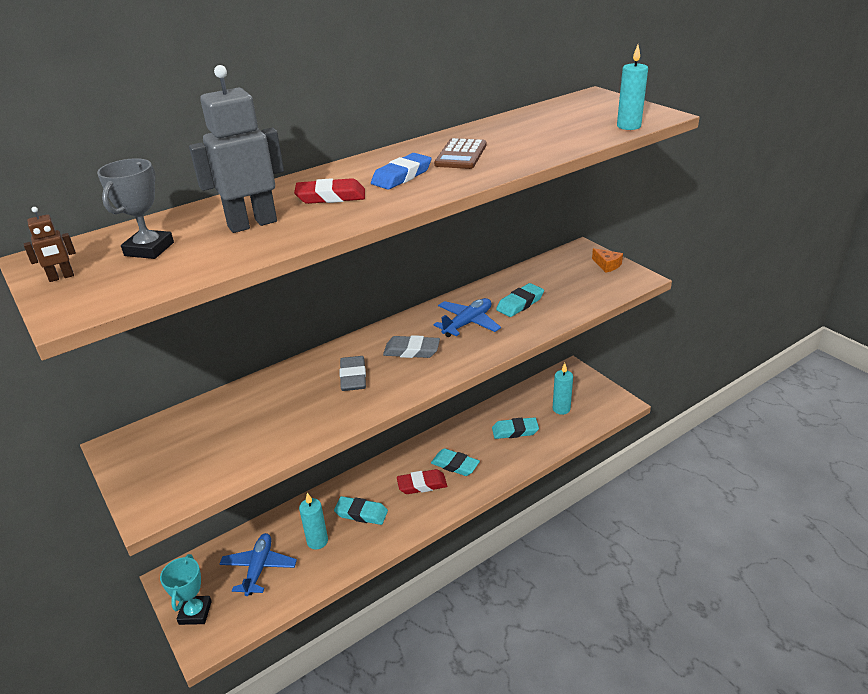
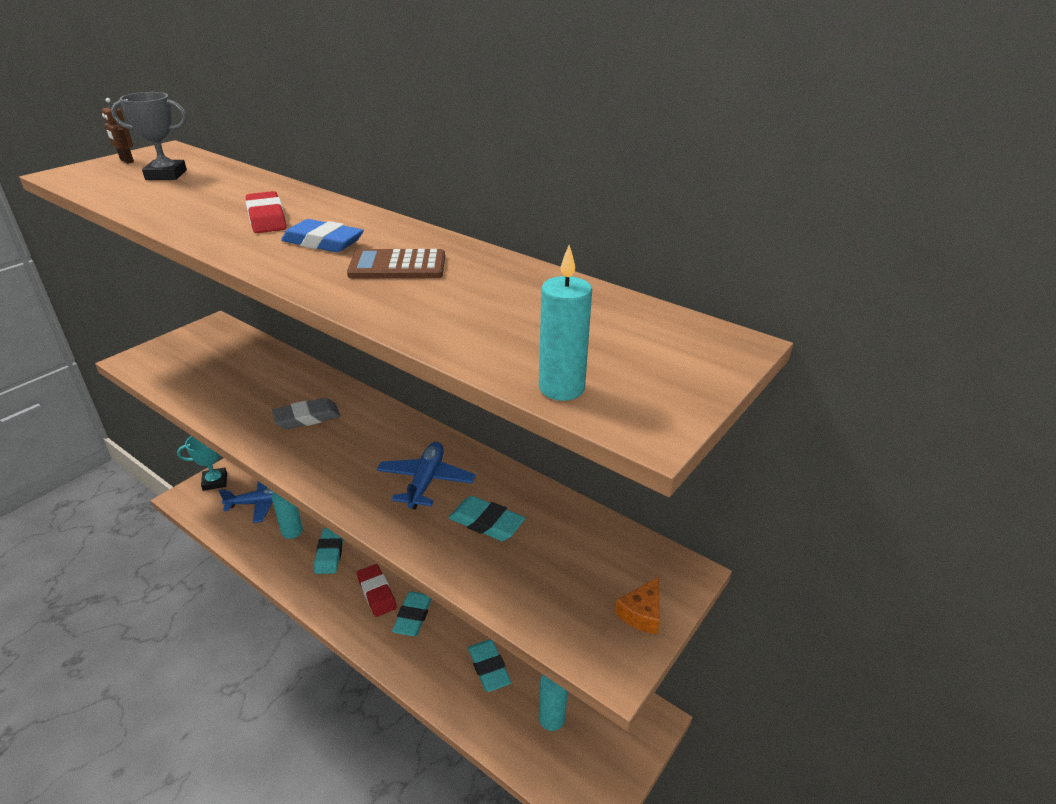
camera: 70 degrees right, 0 degrees up
grey robot [189,65,284,233] -> none
grey eraser [383,335,440,358] -> none
blue plane [433,298,501,337] -> blue plane turned 105 degrees counterclockwise [377,442,476,509]

